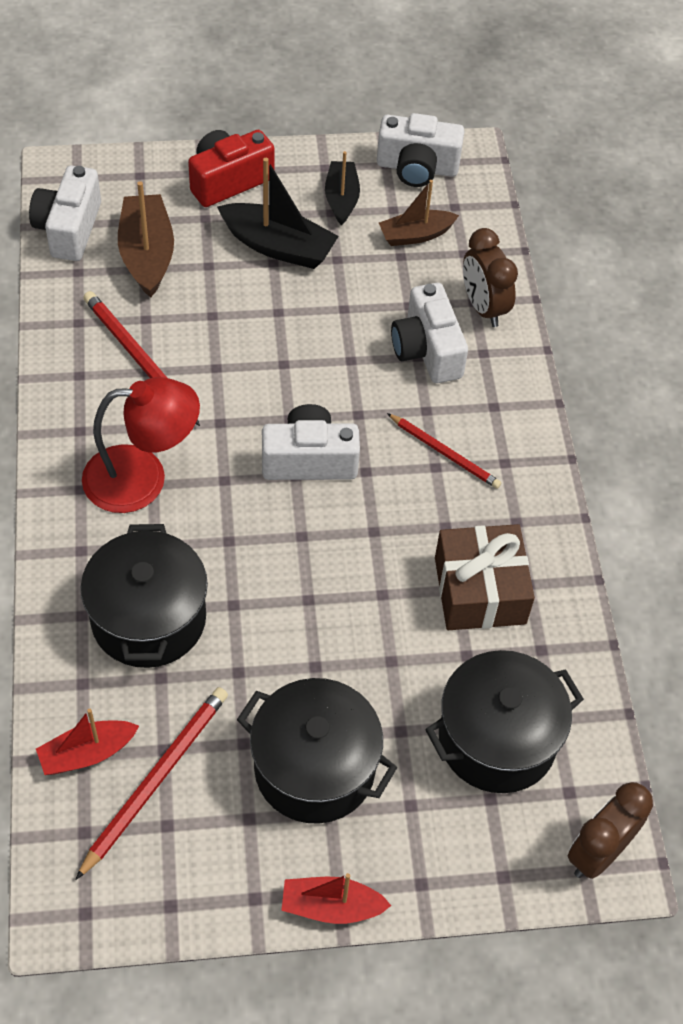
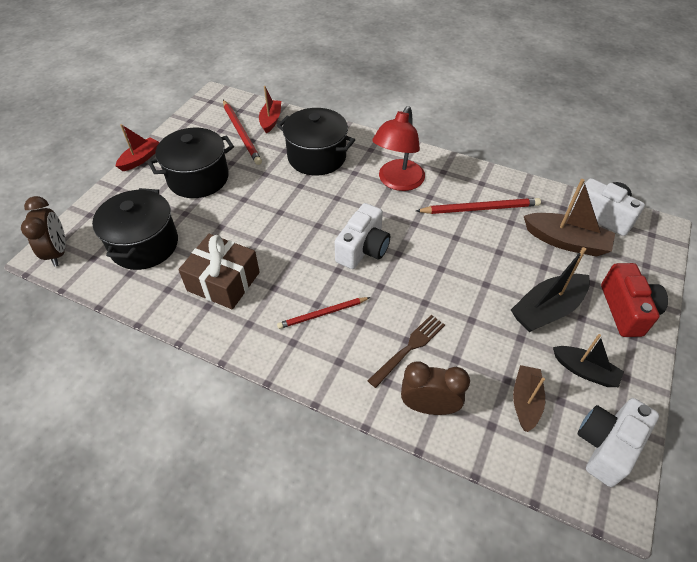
camera: 125 degrees right, 5 degrees down
white camera [391,283,468,383] -> brown fork [367,315,445,388]

